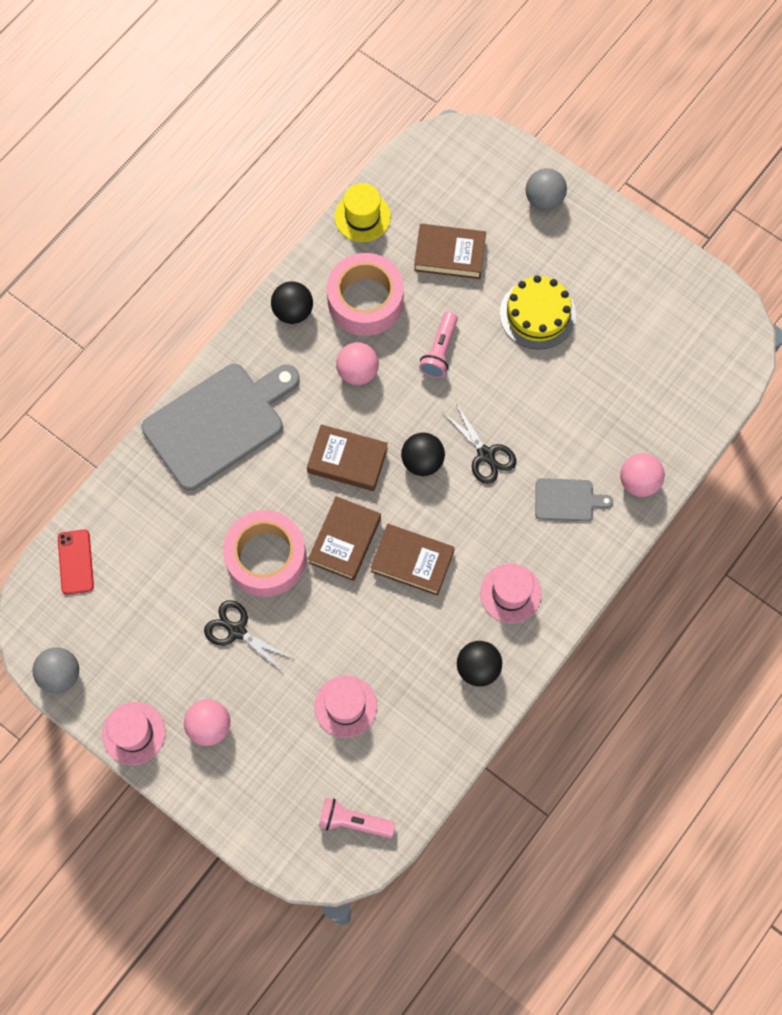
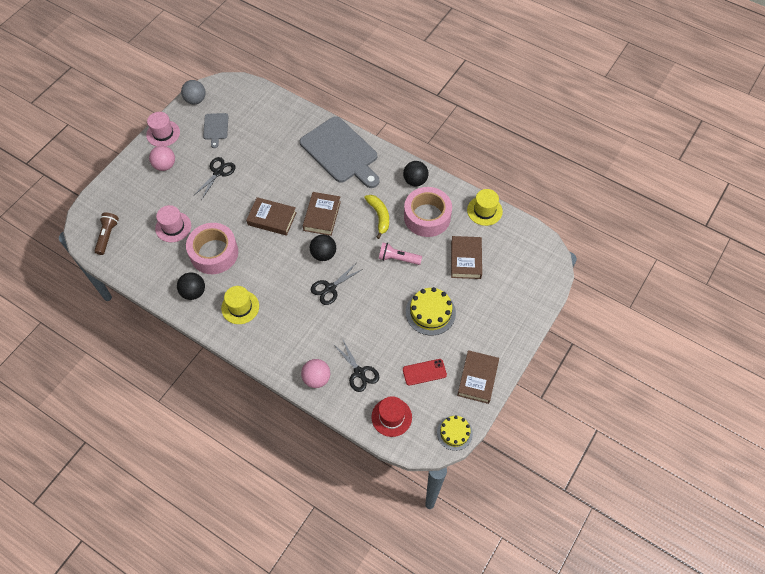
camera: 85 degrees right, 10 degrees down
red phone [58,529,94,595] -> red phone moved to [403,359,447,386]
pink tape [223,510,306,597] -> pink tape moved to [186,223,238,274]
pink flashlight [319,798,395,838] -> brown flashlight [94,212,119,255]
pink ball [336,342,379,385] -> yellow banana [364,195,389,239]
brown book [371,524,455,596] -> brown book moved to [457,350,499,404]
pink hat [480,564,542,623] -> yellow hat [221,286,259,324]
grey ball [526,168,567,210] -> none
grey cutting board [535,478,613,521] -> grey cutting board moved to [203,113,229,148]
none -> black scissors [333,340,379,392]
none -> red hat [371,396,412,437]
none -> yellow cake [437,415,473,451]

